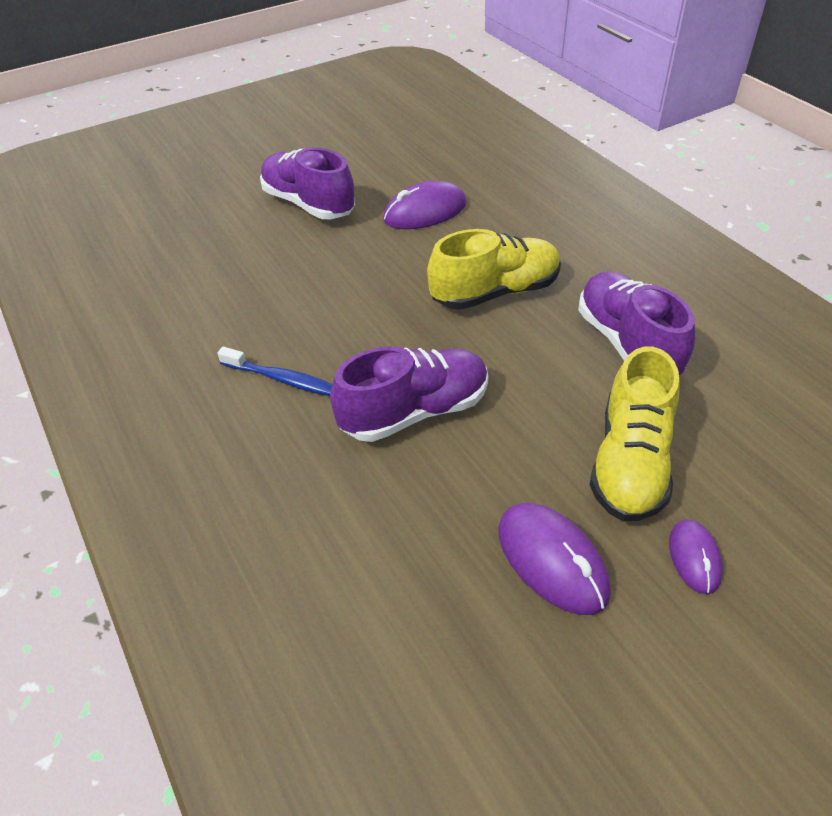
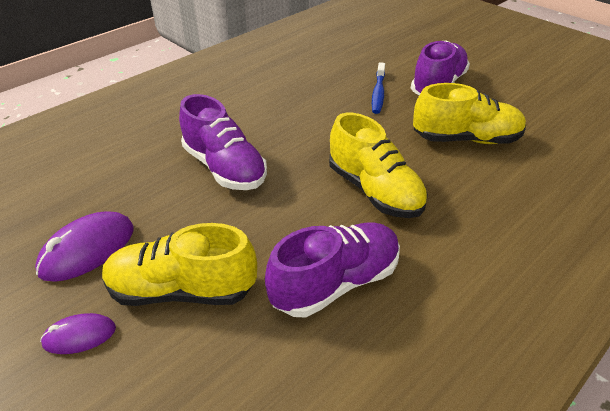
camera: 75 degrees right, 5 degrees down
blue toothbrush [217,347,333,396] -> blue toothbrush moved to [372,62,385,114]
purple mouse [383,181,467,229] -> yellow shoe [413,83,526,144]

